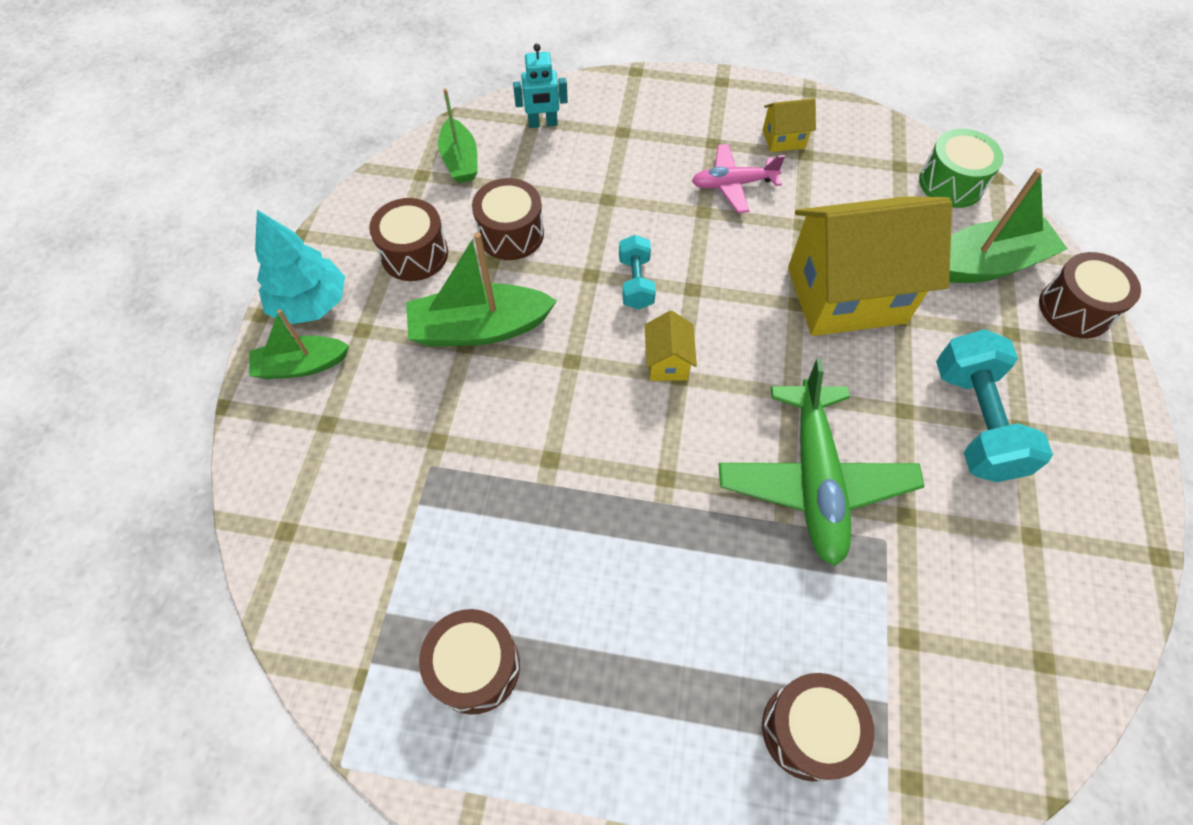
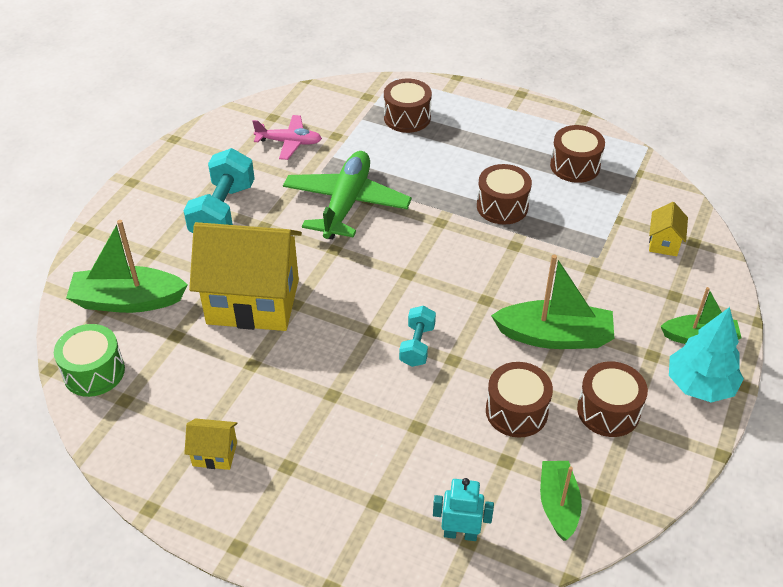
camera: 165 degrees left, 15 degrees down
yellow house [645,310,697,381] -> yellow house moved to [649,202,688,256]
pink plane [692,144,785,213] -> pink plane moved to [252,115,322,160]
brown drum [1039,252,1141,338] -> brown drum moved to [477,164,532,225]

